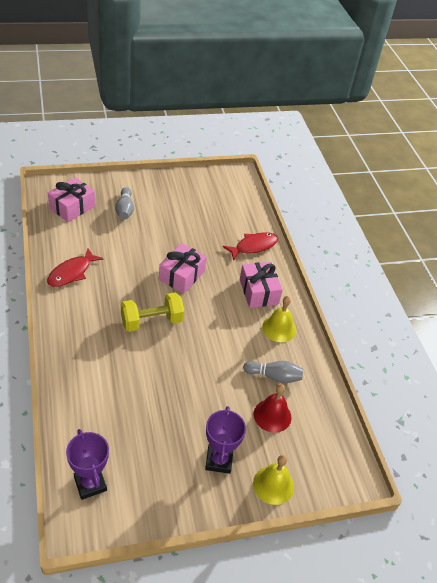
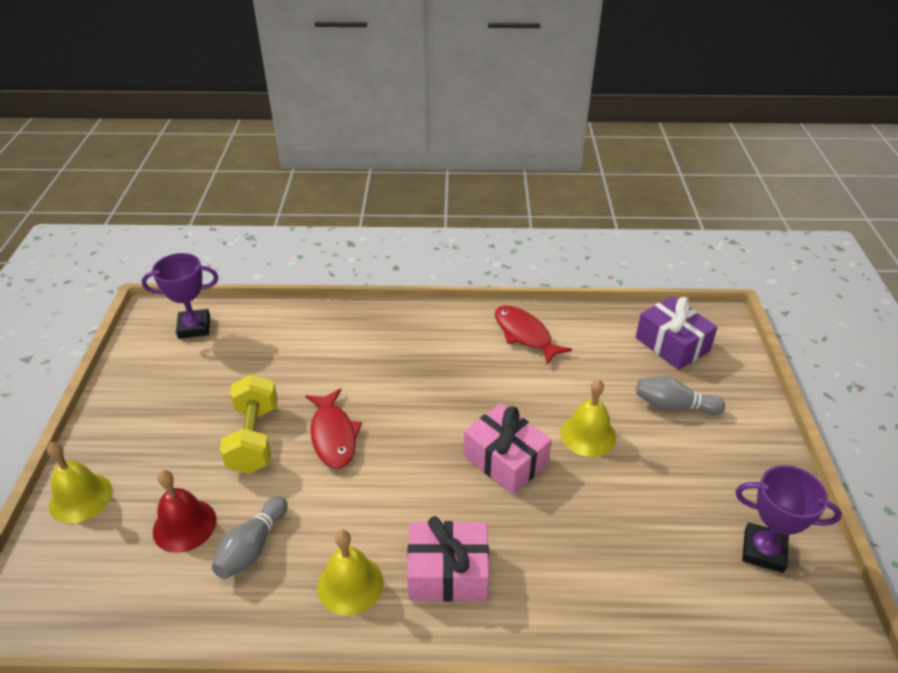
camera: 110 degrees right, 5 degrees down
pink gift [48,177,95,222] -> purple gift [636,296,718,370]
yellow dumbbell [121,293,184,332] -> yellow dumbbell moved to [220,374,278,474]
purple trophy [205,406,246,474] -> purple trophy moved to [735,465,842,573]
red fish [223,232,278,261] -> red fish moved to [305,388,362,468]
none -> yellow bell [561,379,616,457]

